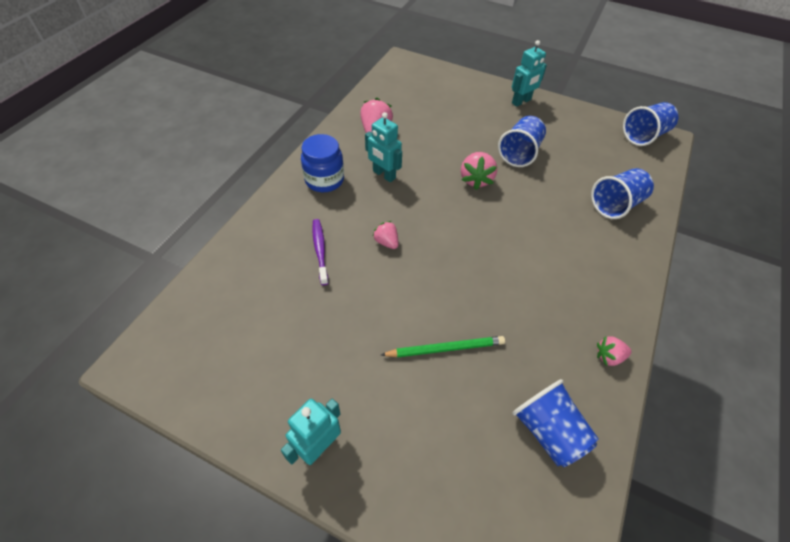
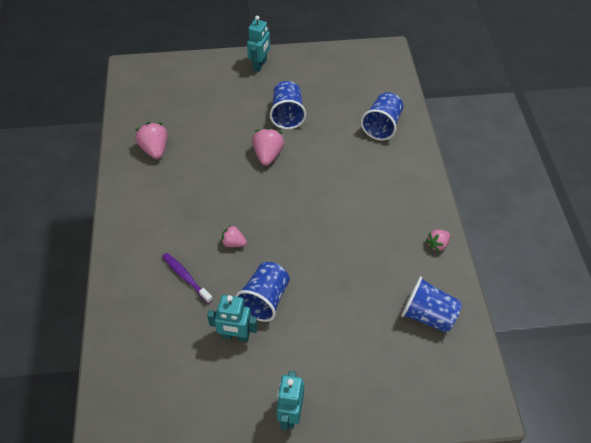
camera: 30 degrees left, 0 degrees up
blue jar [301,134,344,192] -> none
turquoise robot [365,112,402,182] -> turquoise robot moved to [207,295,258,342]
green pencil [381,336,505,357] -> none
pink strawberry [461,152,497,190] -> pink strawberry turned 150 degrees counterclockwise [252,128,284,166]
blue cup [623,102,678,146] -> blue cup moved to [235,262,290,322]

